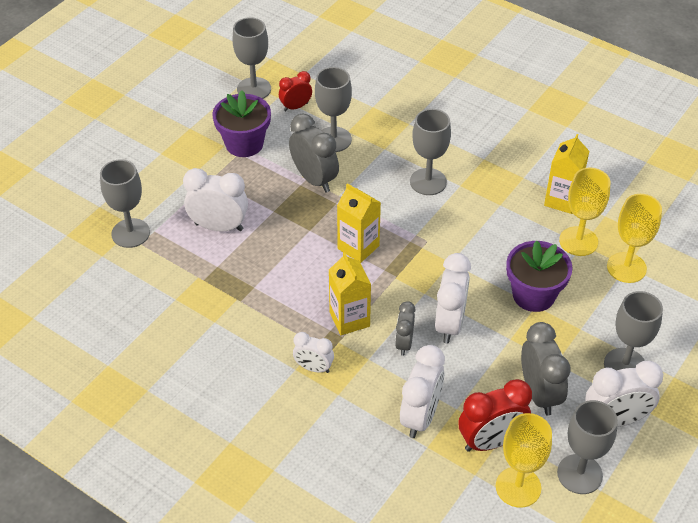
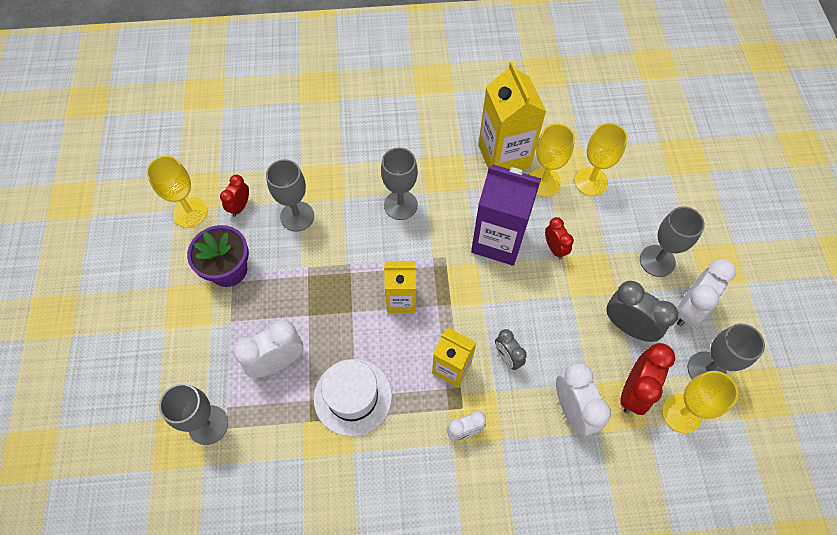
camera: 40 degrees left, 15 degrees up
grey goblet [232,17,271,99] -> yellow goblet [146,156,207,228]
grey clock [289,114,339,192] -> none
white clock [435,253,471,343] -> none
purple flower pot [506,240,573,312] -> red clock [545,217,574,260]
yellow carton [544,134,589,214] -> yellow carton [478,61,546,170], size x1.64
none -> white hat [314,359,392,437]
none -> purple carton [471,165,541,266]

